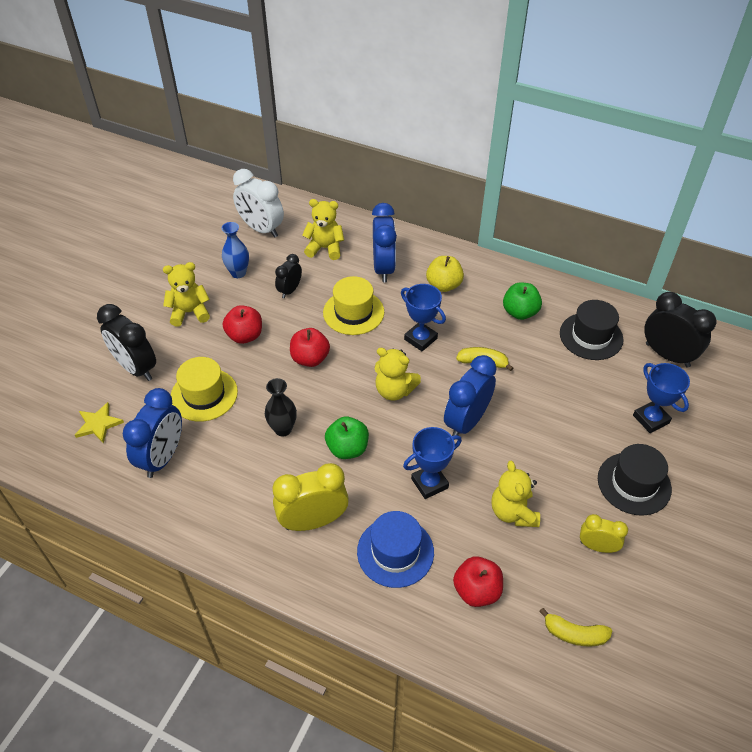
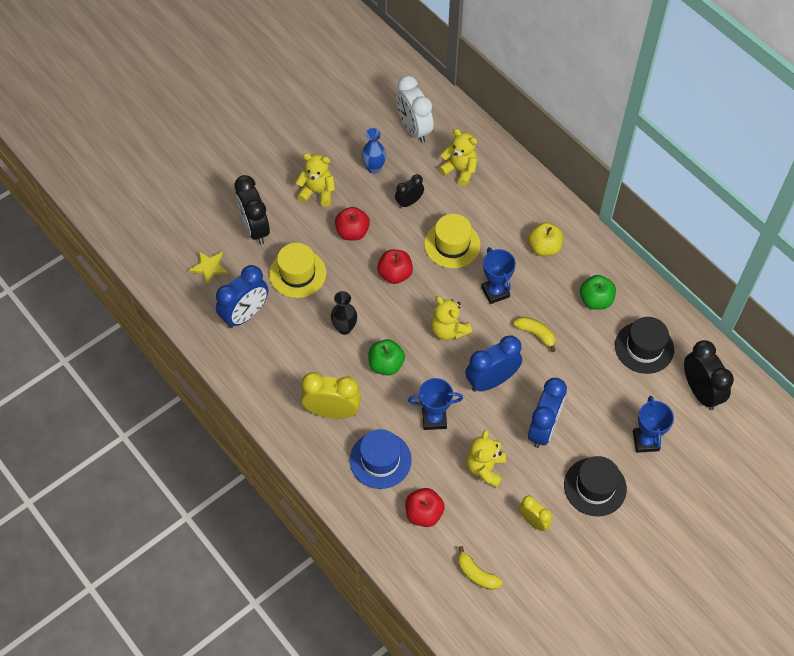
camera: 25 degrees right, 10 degrees up
blue clock [372,203,397,282] -> blue clock moved to [528,378,567,448]

